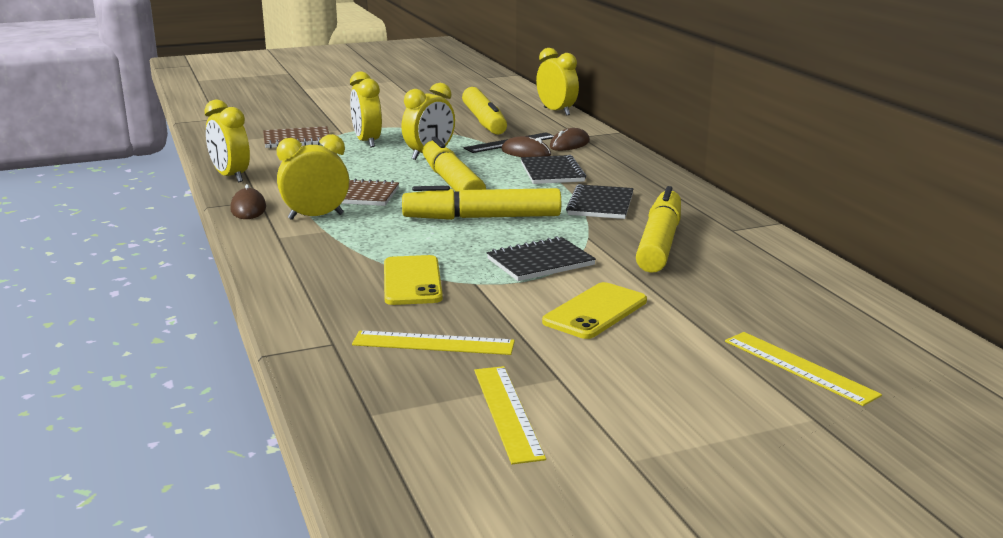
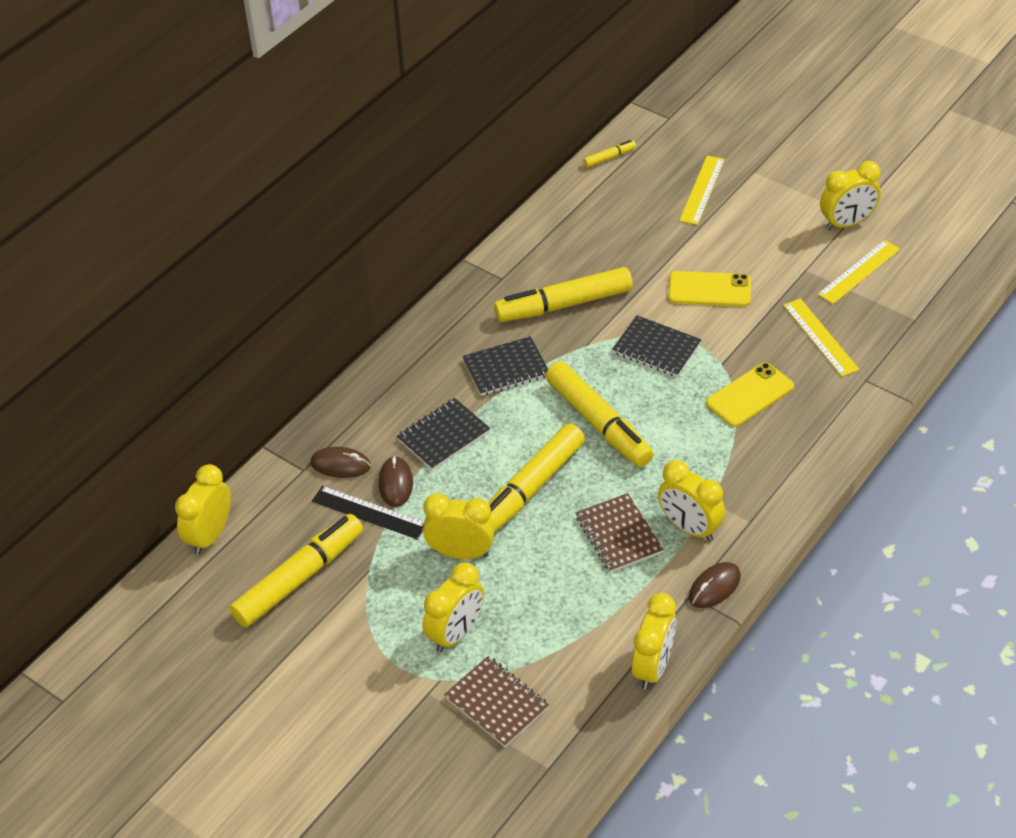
camera: 120 degrees left, 25 degrees up
none -> yellow marker [583,140,636,167]
none -> yellow clock [820,161,881,230]

